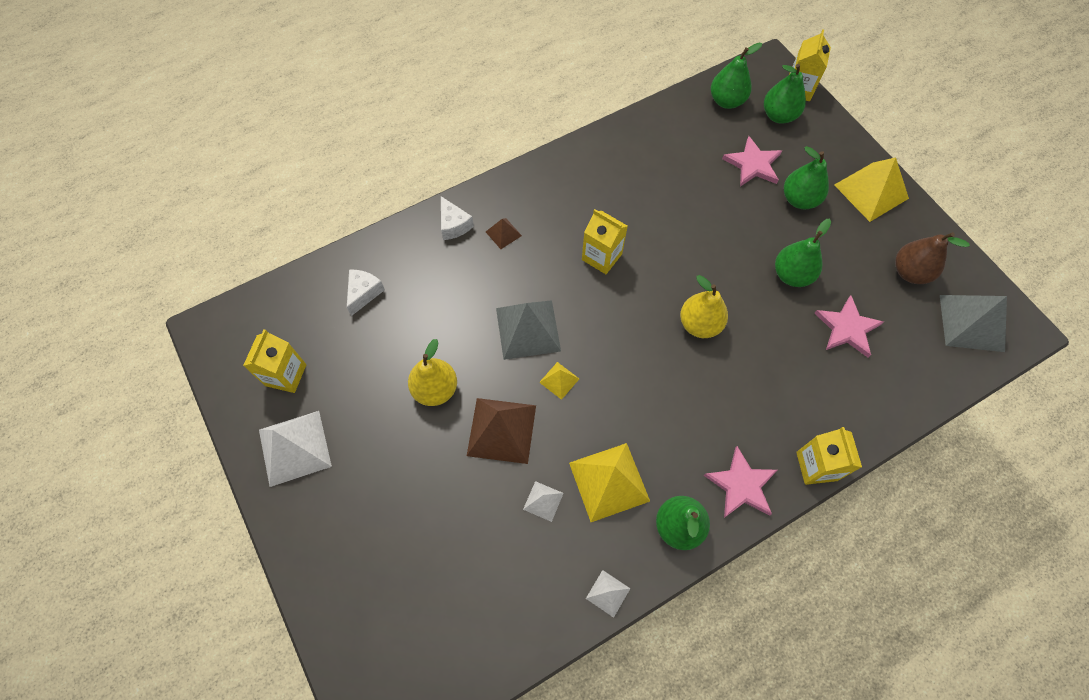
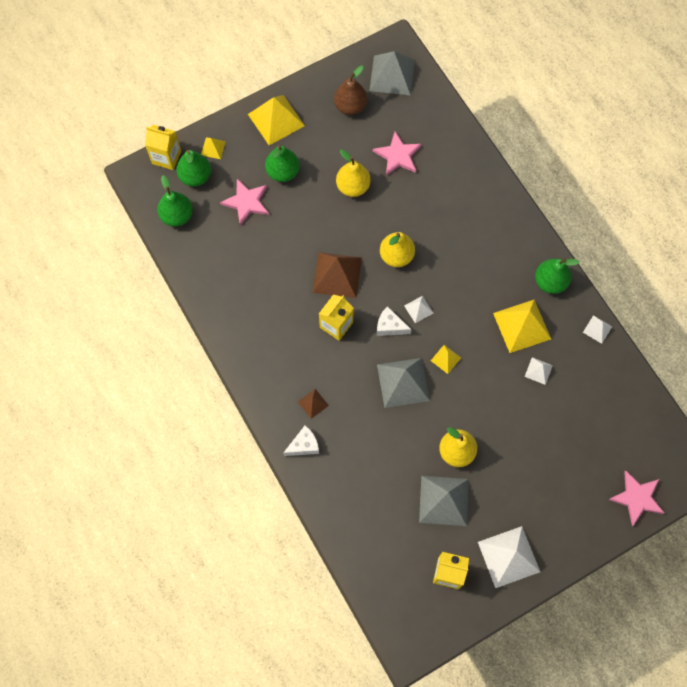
camera: 90 degrees left, 5 degrees up
white cheese [347,270,385,316] -> white cheese moved to [377,306,411,336]
brown pyramid [467,398,536,464] -> brown pyramid moved to [312,252,362,298]
pink star [704,446,777,518] -> pink star moved to [609,471,664,526]
green pear [775,219,831,287] -> yellow pear [336,150,371,197]
yellow carton [796,427,862,485] -> none
none -> yellow pyramid [201,138,226,159]
none -> white pyramid [404,296,433,323]
none -> grey pyramid [419,476,468,526]

